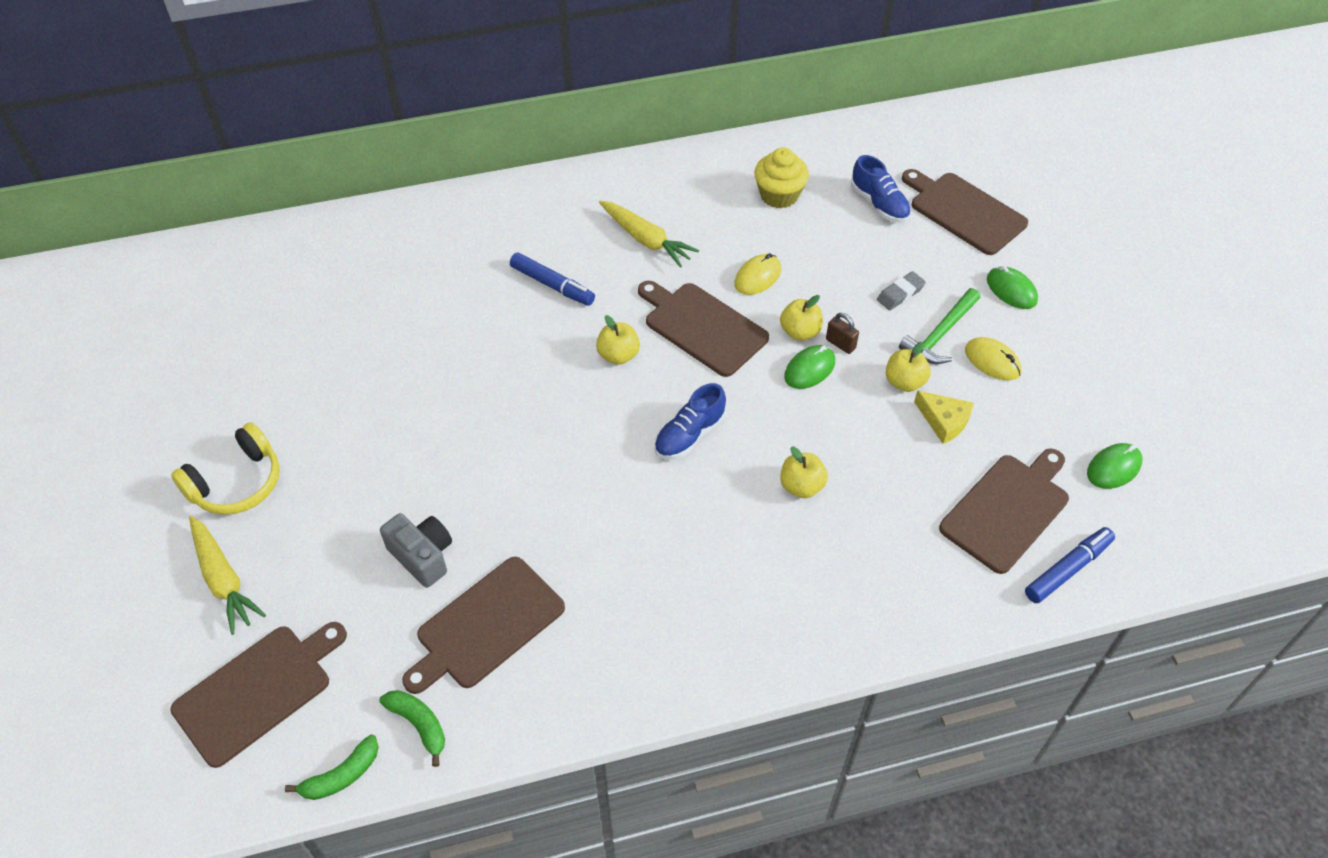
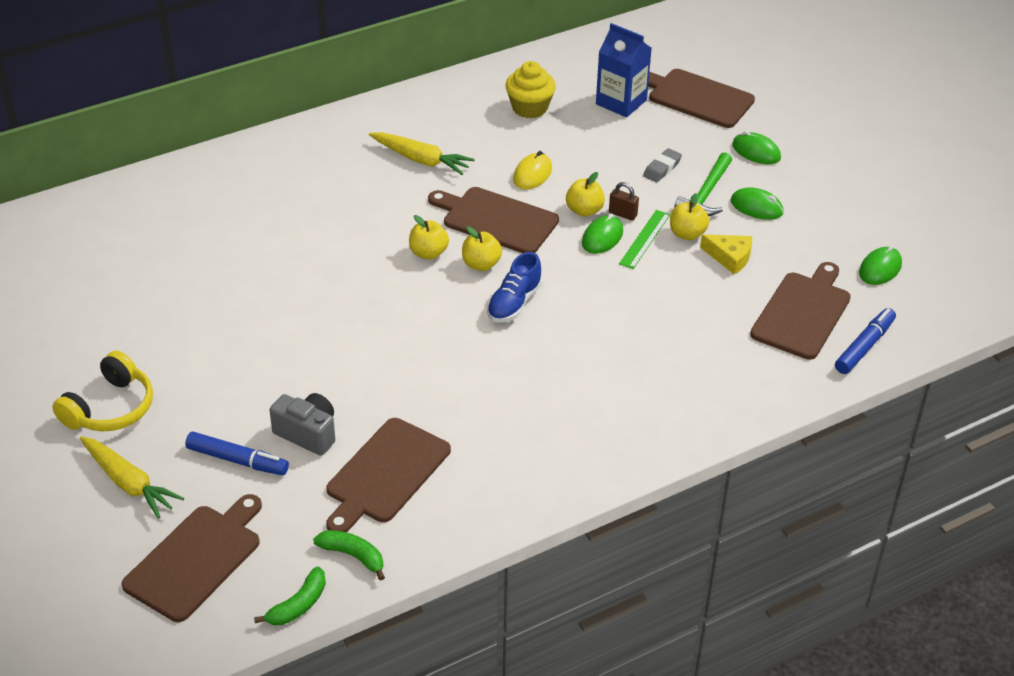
camera: 15 degrees left, 10 degrees down
blue marker [510,252,595,306] -> blue marker moved to [185,432,289,476]
yellow apple [780,446,828,498] -> yellow apple moved to [462,226,502,271]
blue shoe [851,155,911,223] -> blue carton [596,23,652,117]
yellow mouse [965,337,1022,380] -> green mouse [731,187,784,220]
none -> green ruler [619,210,670,269]

